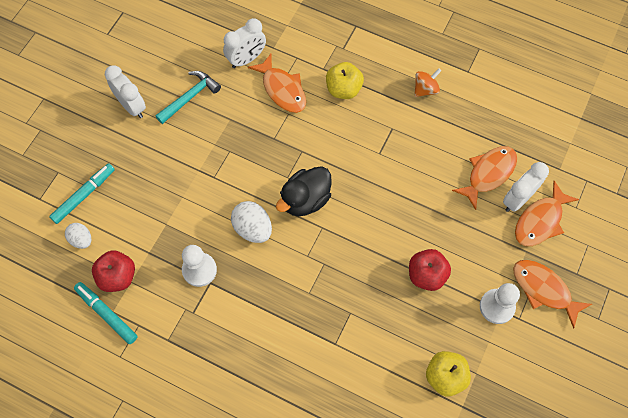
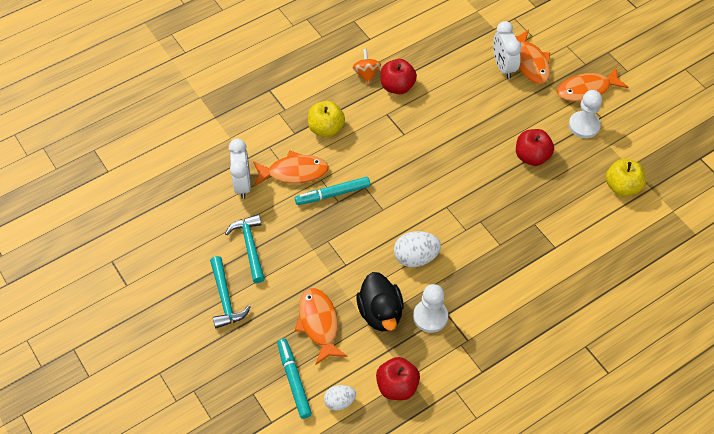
camera: 60 degrees left, 10 degrees down
turquoise marker [74,282,138,344] -> turquoise marker moved to [295,177,370,205]
white clock [105,65,146,118] -> turquoise hammer [210,256,251,329]
black duck [276,166,332,216] -> black duck moved to [356,272,404,331]
orange fish [452,146,517,210] -> orange fish moved to [295,288,347,365]
none -> red apple [380,59,417,94]

